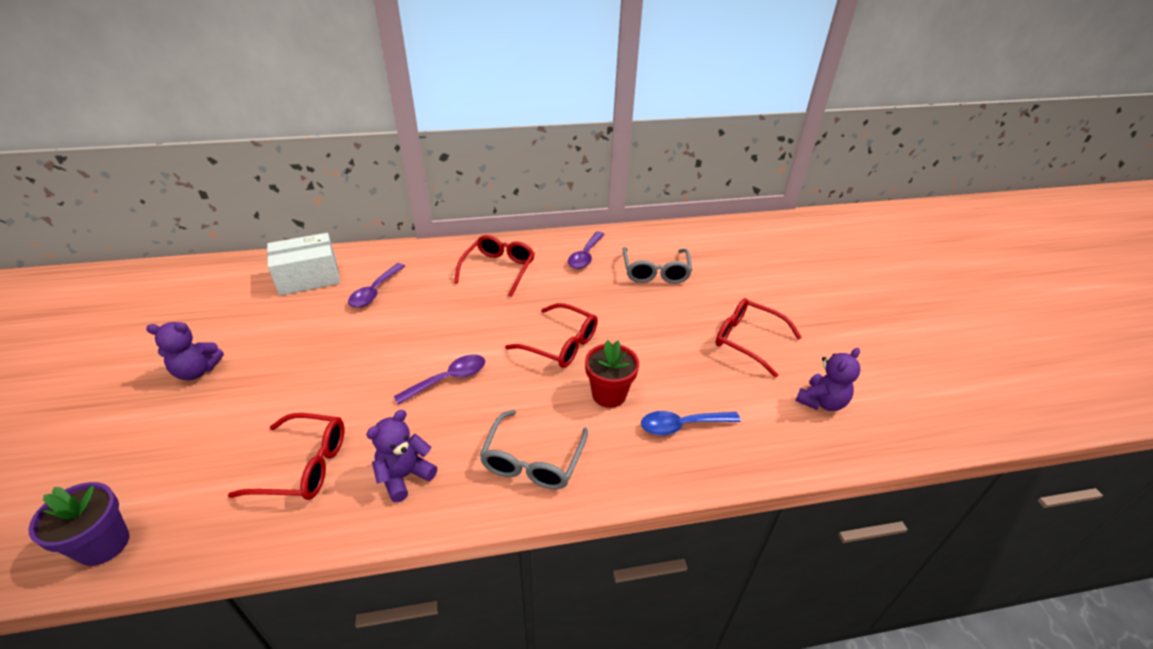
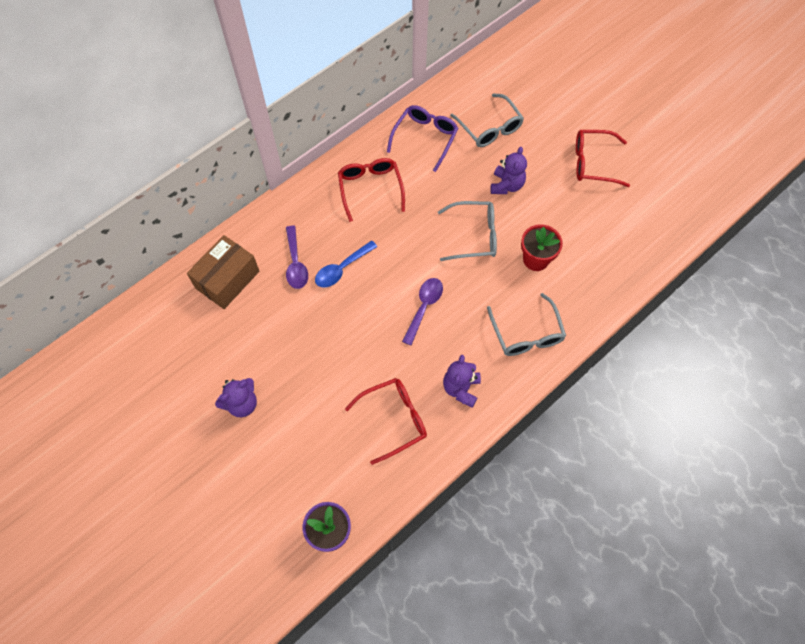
camera: 30 degrees left, 25 degrees up
white box [267,233,340,296] -> brown box [187,235,259,309]
red glasses [505,303,598,368] -> grey glasses [438,201,497,261]
purple spoon [568,231,604,269] -> purple glasses [387,105,459,172]
blue spoon [641,411,741,435] -> blue spoon moved to [315,241,377,288]
purple teddy bear [795,348,860,411] -> purple teddy bear moved to [491,147,527,194]

